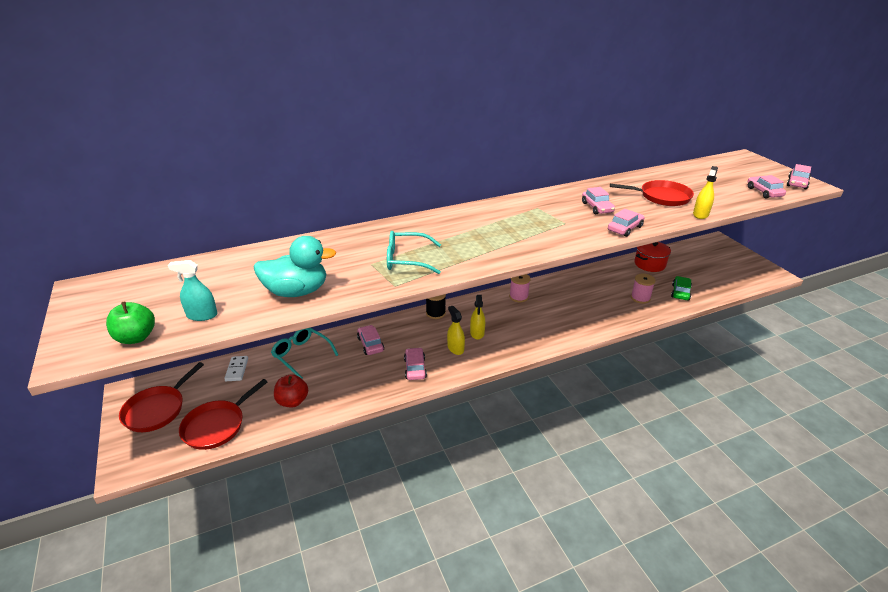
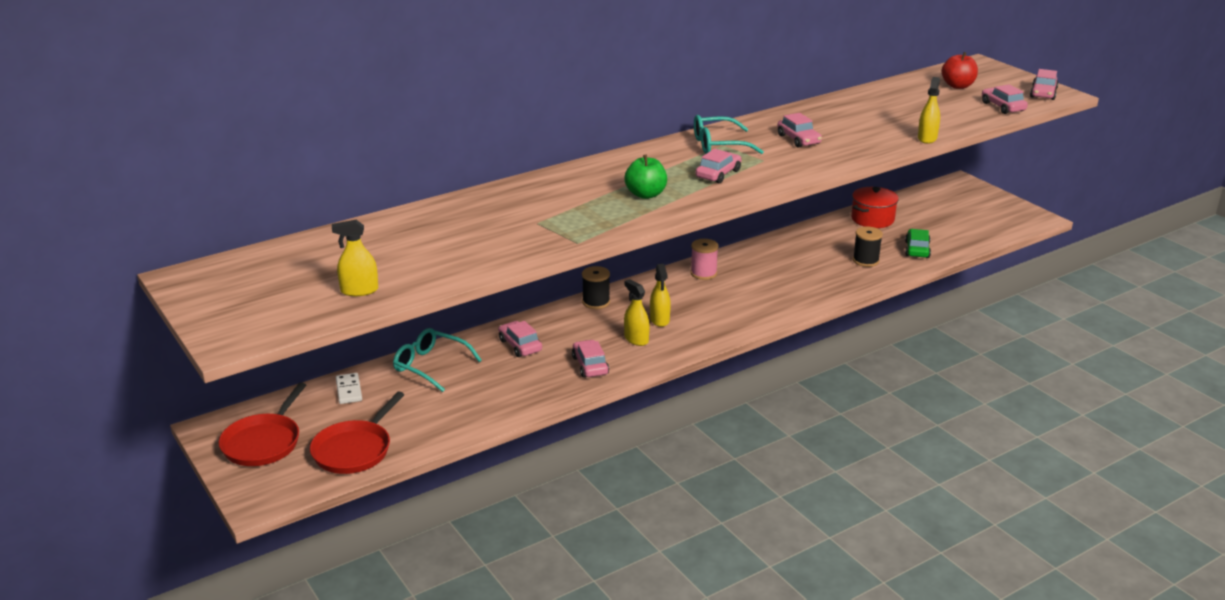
camera: 10 degrees left, 5 degrees down
green apple [106,302,155,344] -> green apple moved to [624,155,667,199]
turquoise spray bottle [168,260,218,321] -> yellow spray bottle [332,220,378,296]
turquoise duck [254,236,336,297] -> none
red apple [274,374,308,407] -> red apple moved to [942,52,978,89]
turquoise glasses [387,231,441,274] -> turquoise glasses moved to [694,115,764,154]
pink car [608,209,645,237] -> pink car moved to [695,149,741,183]
red pan [610,180,694,206] -> none
pink spool [631,274,656,304] -> black spool [853,227,883,267]

